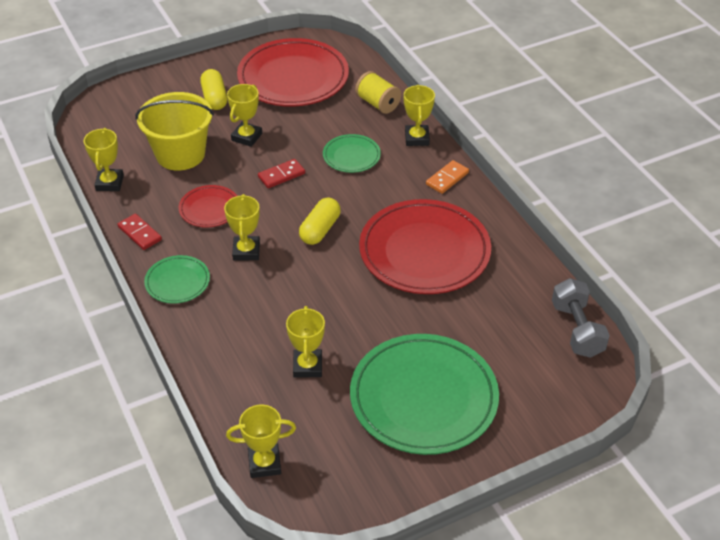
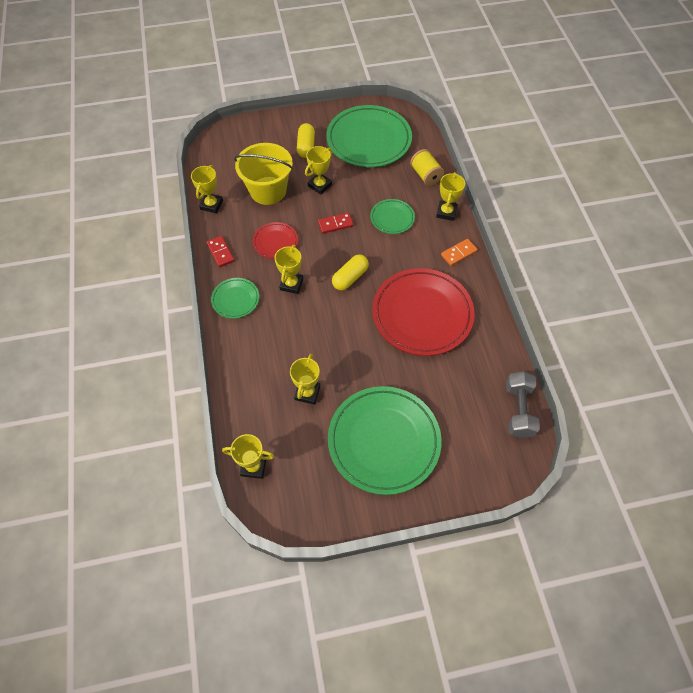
camera: 15 degrees right, 15 degrees up
red plate [237,38,349,107] -> green plate [326,105,412,167]

